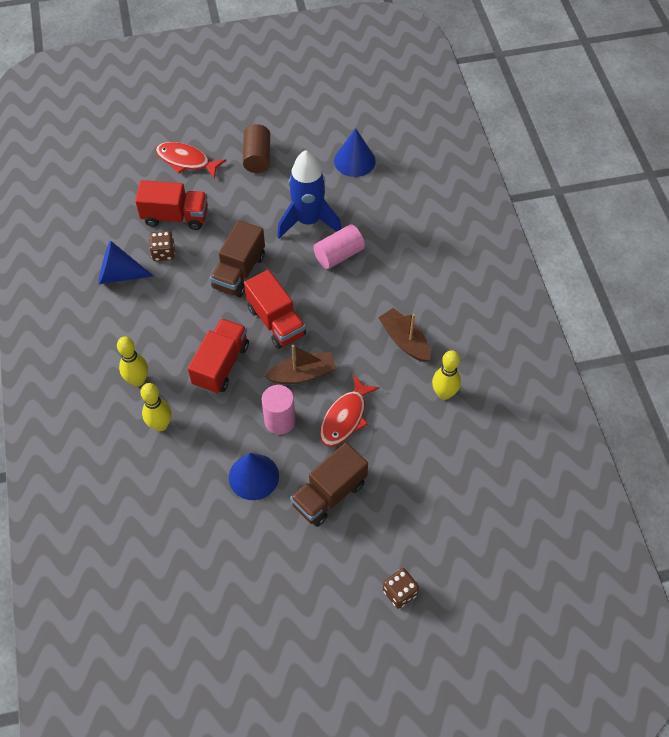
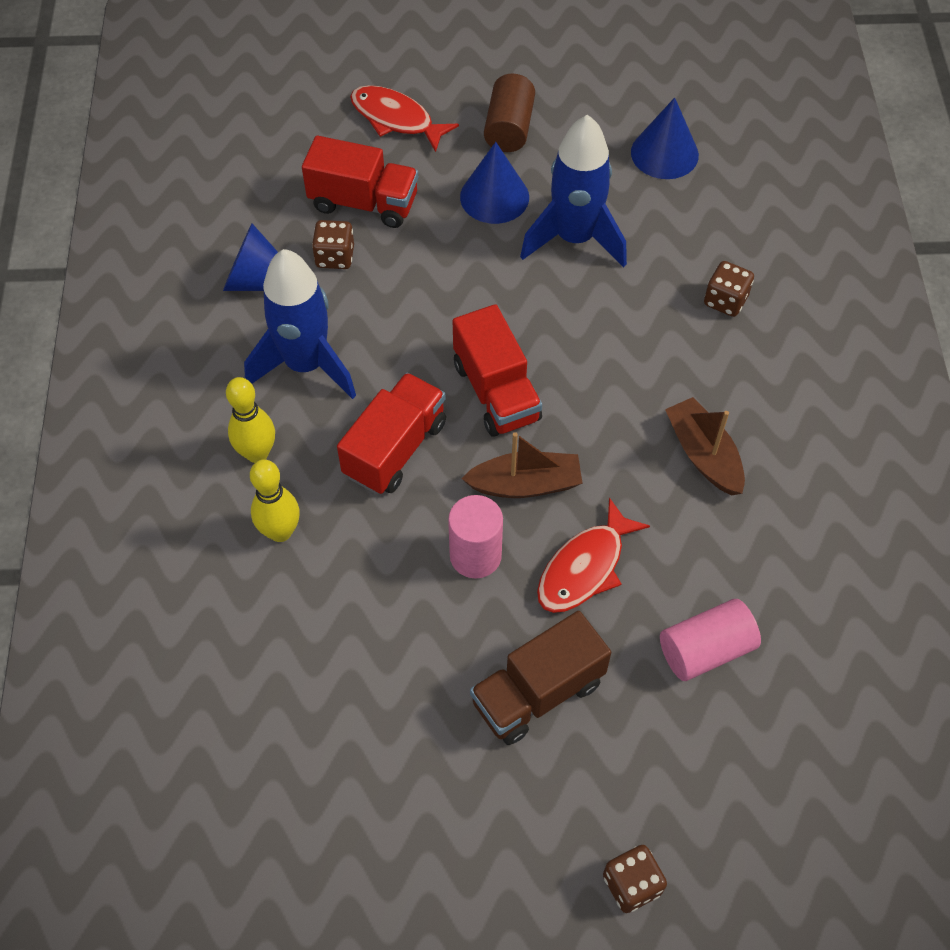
camera: 10 degrees right, 0 degrees up
brown truck [210,220,265,297] -> none
blue cone [229,453,279,500] -> blue cone moved to [460,142,529,224]
pink cylinder [313,224,365,269] -> pink cylinder moved to [660,599,761,681]
yellow bowling pin [432,350,461,400] -> none
none -> blue rocket [244,249,356,399]
none -> brown dice [704,261,754,317]

